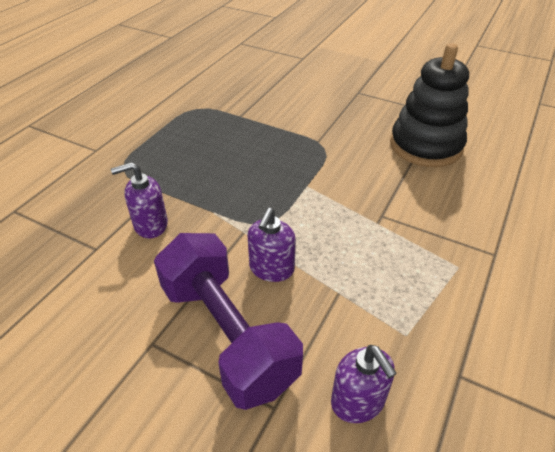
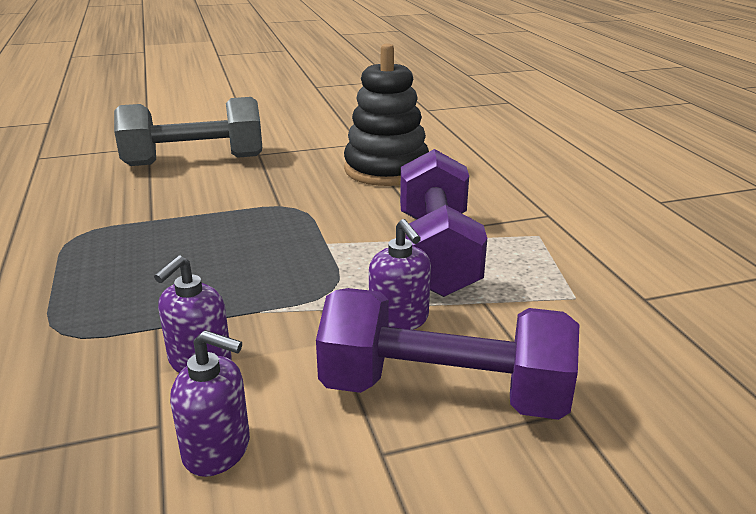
camera: 45 degrees left, 15 degrees down
purple soap dispenser [331,345,397,423] -> purple soap dispenser moved to [170,330,250,477]
none -> grey dumbbell [114,97,262,166]
none -> purple dumbbell [400,149,487,297]

